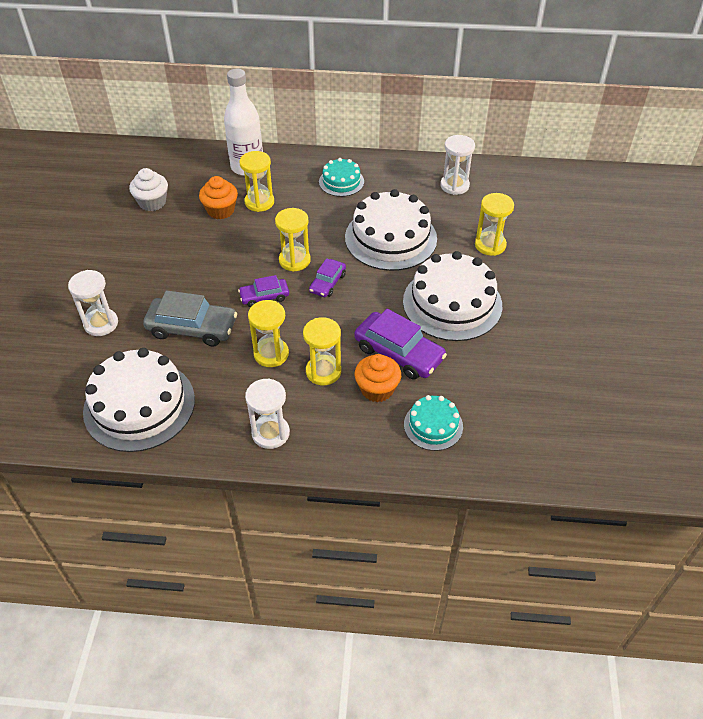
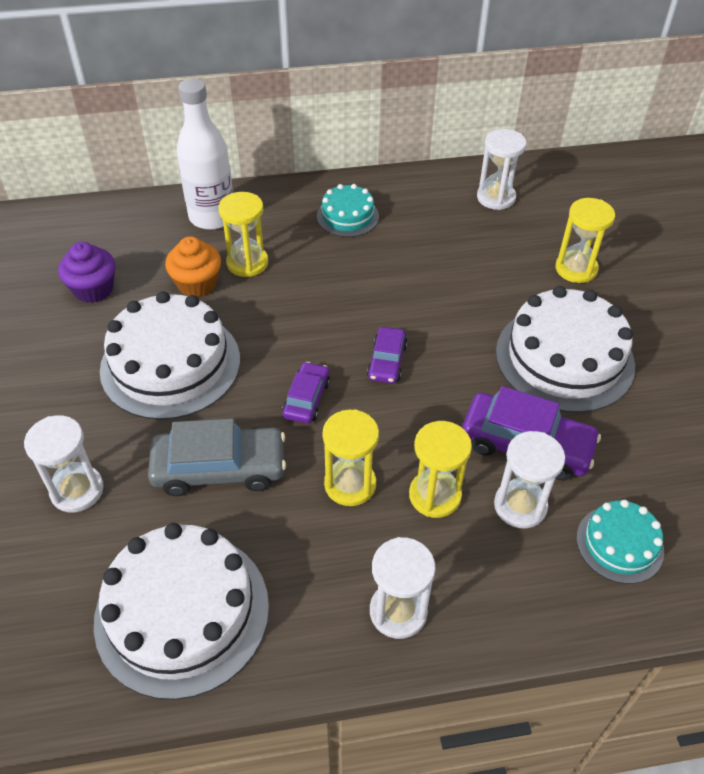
camera: 15 degrees left, 0 degrees up
white cupcake [129,168,168,211] -> purple cupcake [58,242,115,303]
purple car [238,275,289,307] -> purple car turned 135 degrees clockwise [282,362,330,424]
yellow hourglass [275,208,311,272] -> none
white cake [345,189,437,271] -> white cake moved to [100,291,240,420]
orange cupcake [355,354,401,402] -> white hourglass [494,431,565,528]

